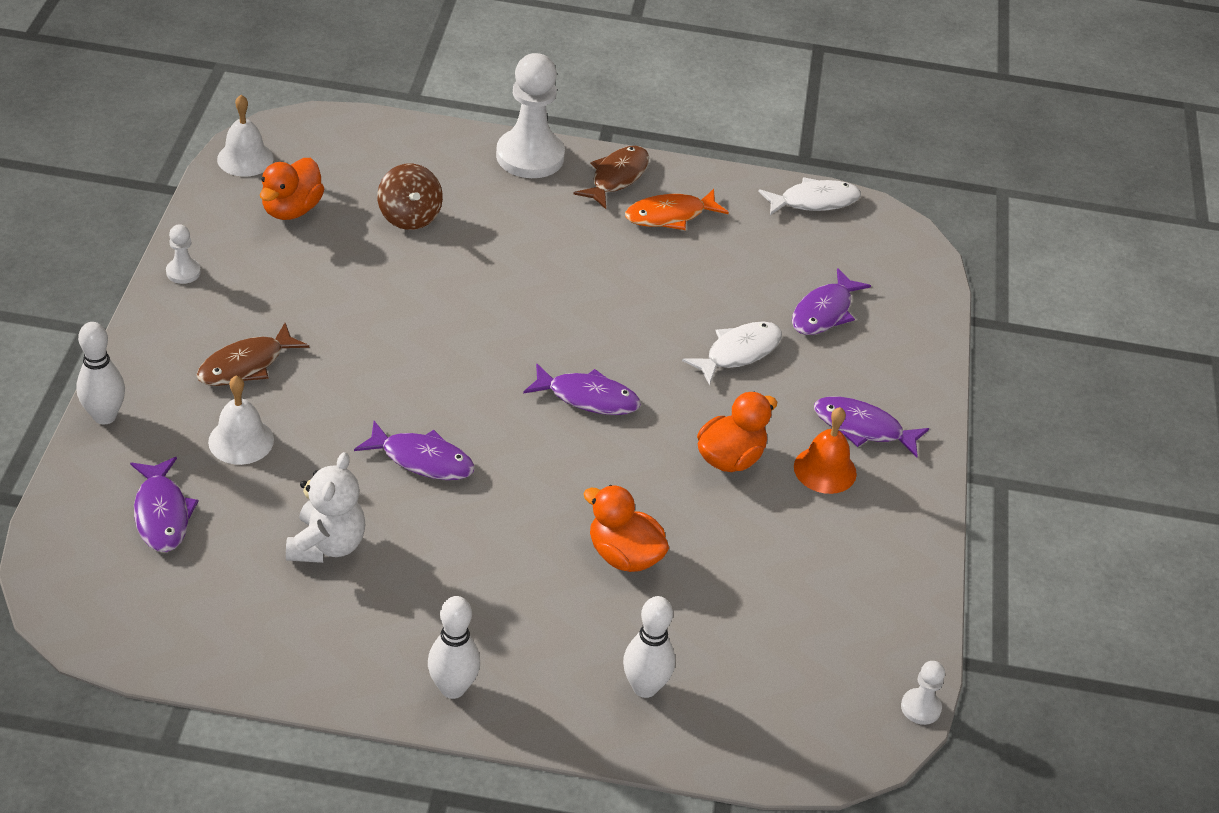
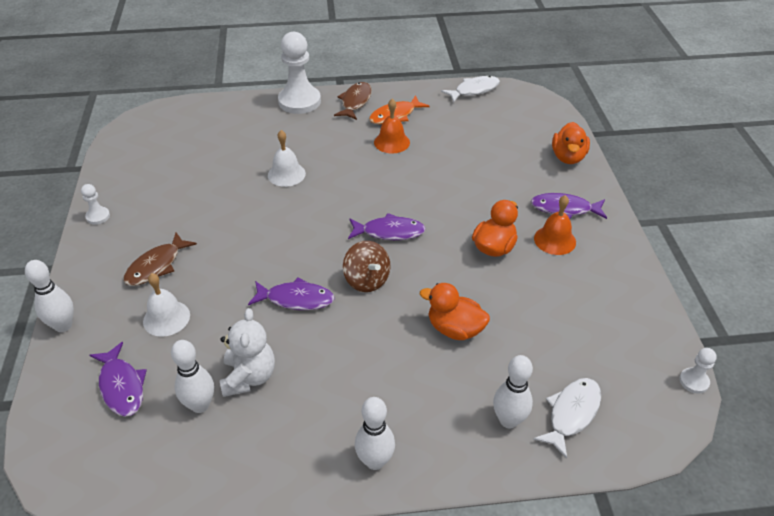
camera: 10 degrees left, 0 degrees up
white bell [217,95,274,177] -> white bell moved to [268,130,306,187]
orange duck [260,158,324,220] -> orange duck moved to [552,122,590,164]
brown spinning top [377,164,443,230] -> brown spinning top moved to [343,241,390,292]
white fish [682,321,782,385] -> white fish moved to [533,378,601,459]
purple fish [792,268,871,335] -> none
none -> white bowling pin [171,340,214,413]
none -> orange bell [374,99,410,153]

